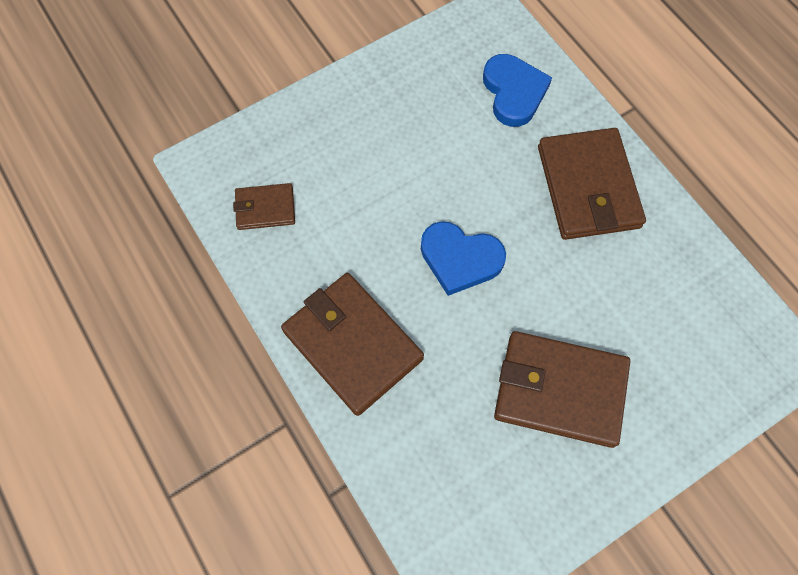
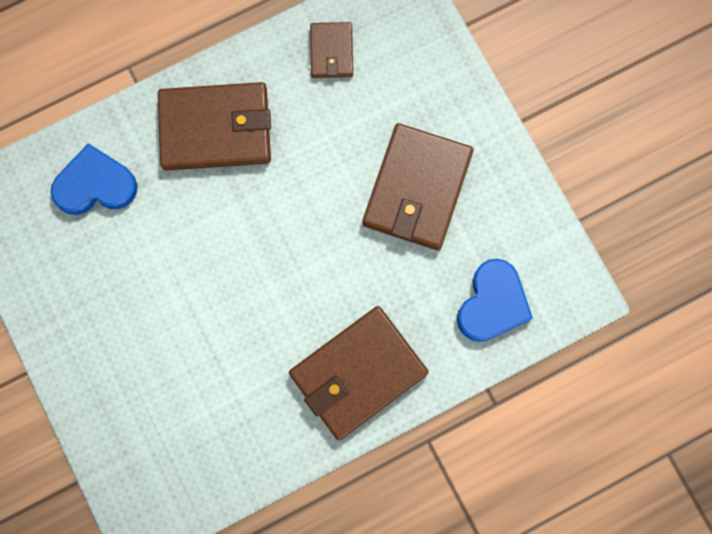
camera: 85 degrees left, 10 degrees up
brown wallet [233,183,295,230] -> brown wallet moved to [310,22,353,78]
blue heart [421,221,506,296] -> blue heart moved to [457,259,533,342]

